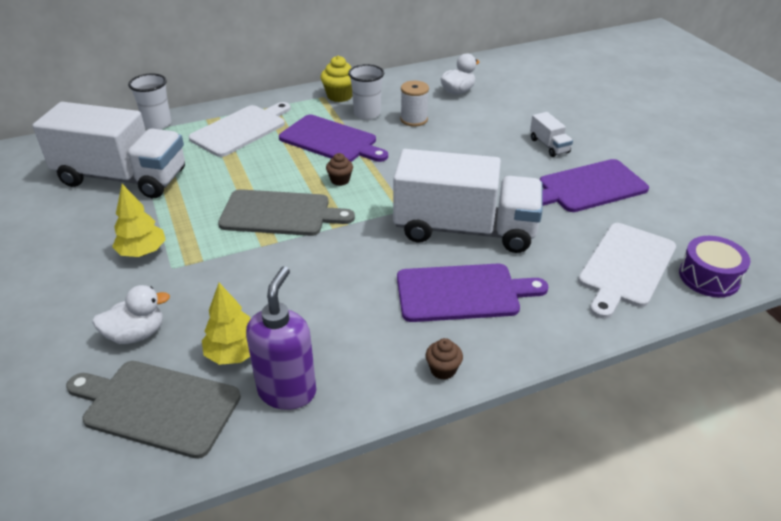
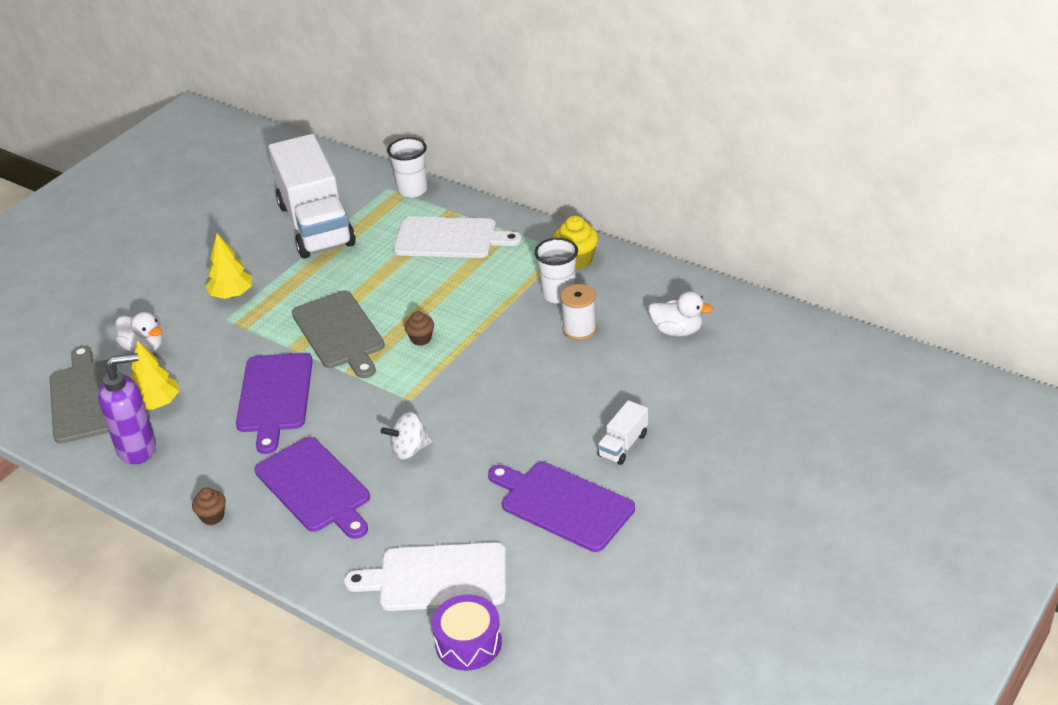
camera: 60 degrees right, 0 degrees up
purple cutting board [279,115,388,162] -> purple cutting board moved to [236,353,313,454]
white truck [393,149,543,253] -> white spinning top [381,412,432,460]

